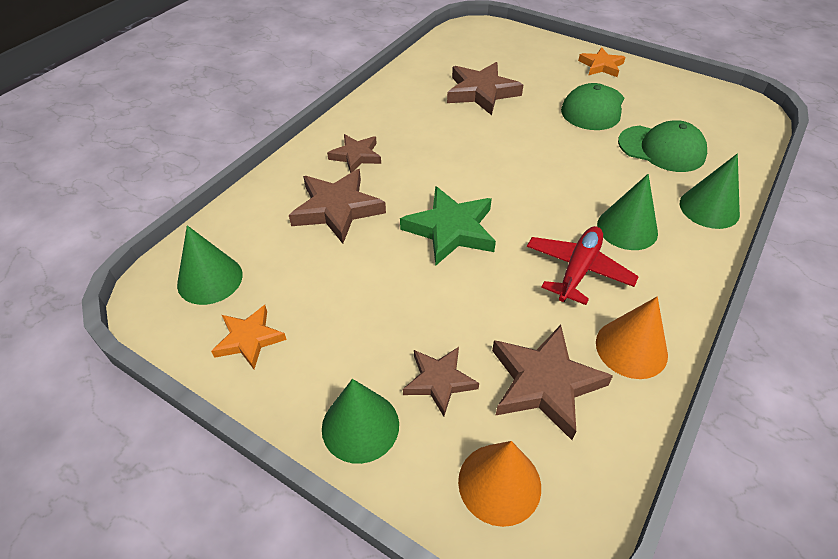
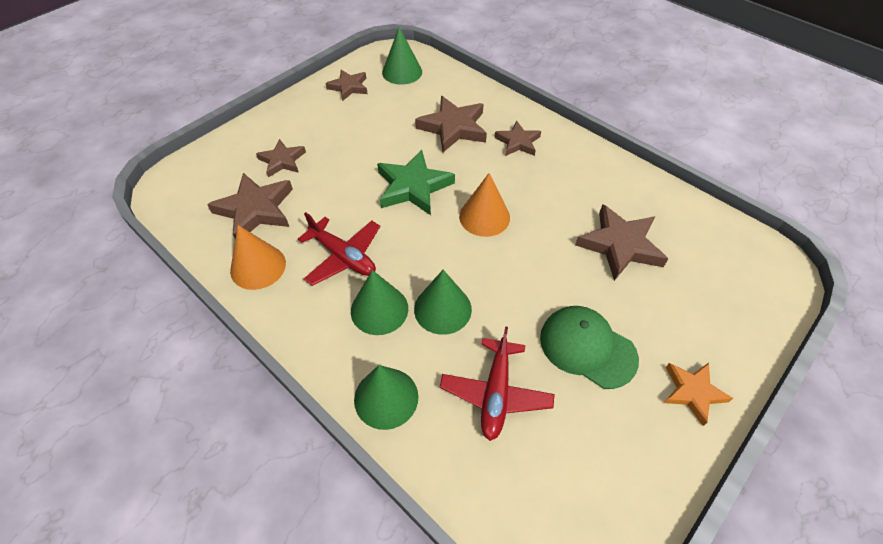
camera: 100 degrees right, 5 degrees up
orange star [211,305,287,369] -> brown star [326,70,368,101]
green cone [322,379,399,464] -> green cone moved to [414,270,472,335]
orange cone [458,441,541,527] -> orange cone moved to [459,173,510,237]
green cap [618,120,707,172] -> red plane [440,326,555,441]

